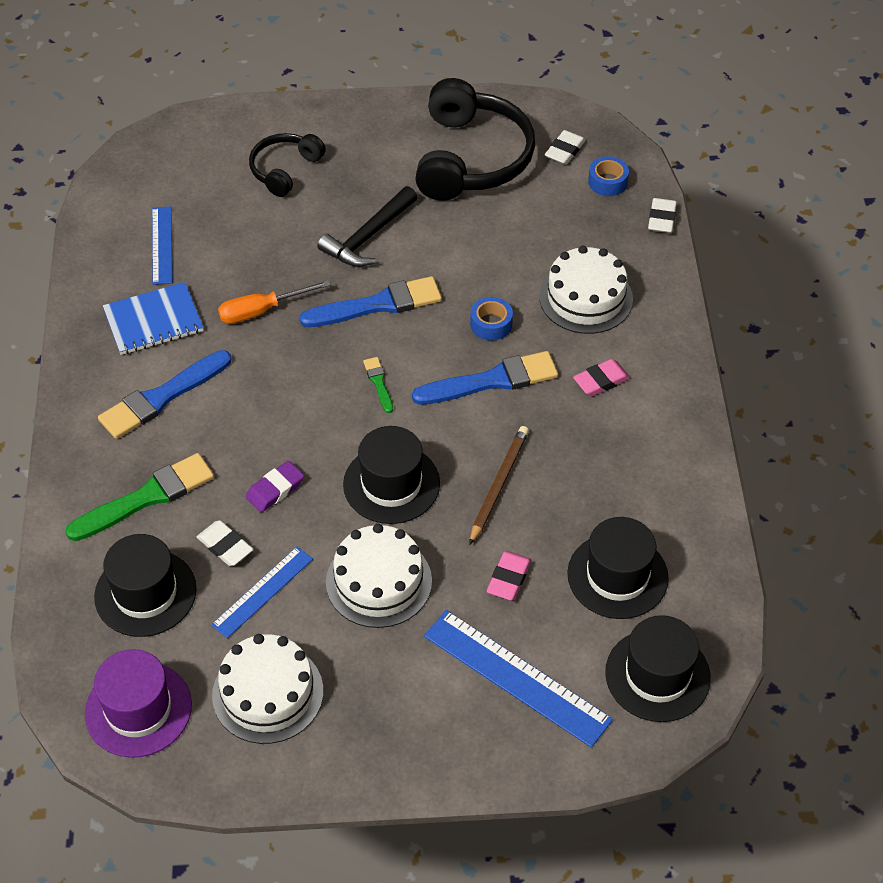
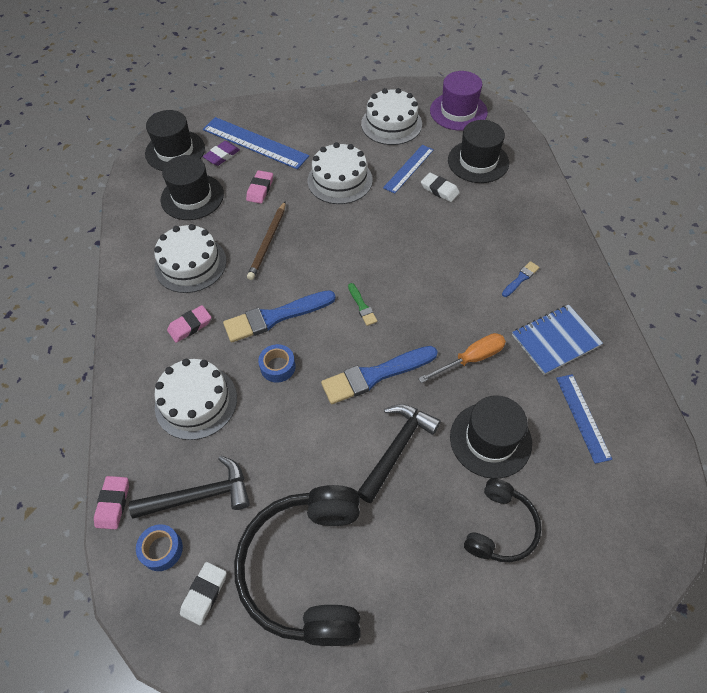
camera: 175 degrees right, 5 degrees up
green brush [65,453,214,541] -> none
blue brush [98,350,231,439] -> blue brush [502,261,539,297], size x0.48
purple eraser [245,461,304,512] -> purple eraser moved to [203,141,240,166]
black hat [343,426,440,524] -> black hat moved to [450,395,532,479]
white eraser [648,198,677,233] -> pink eraser [94,476,129,530]
none -> black hammer [129,456,250,519]
none -> white cake [154,224,226,293]

